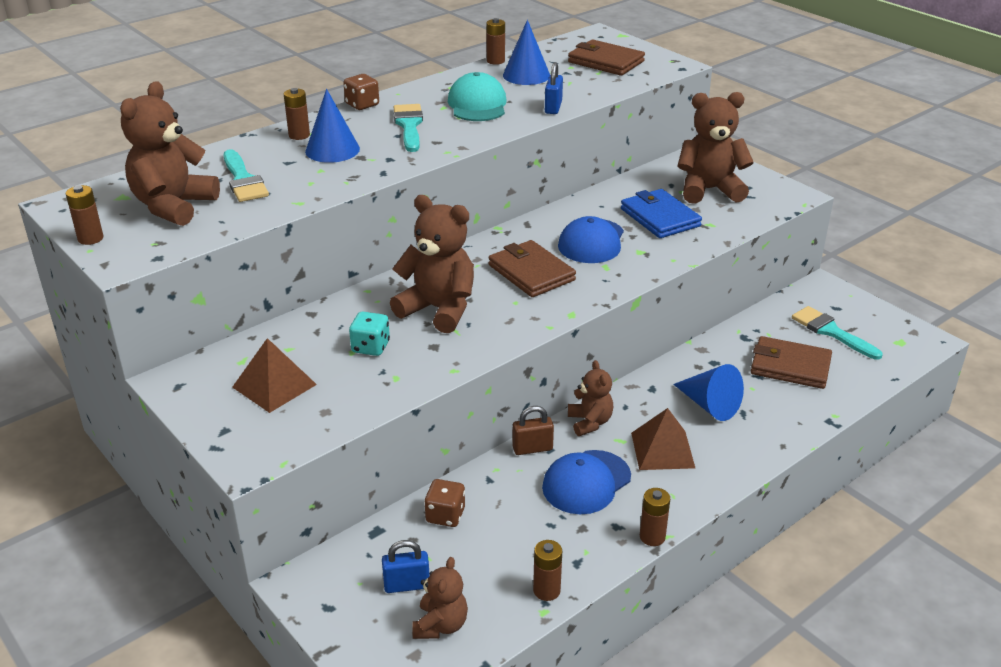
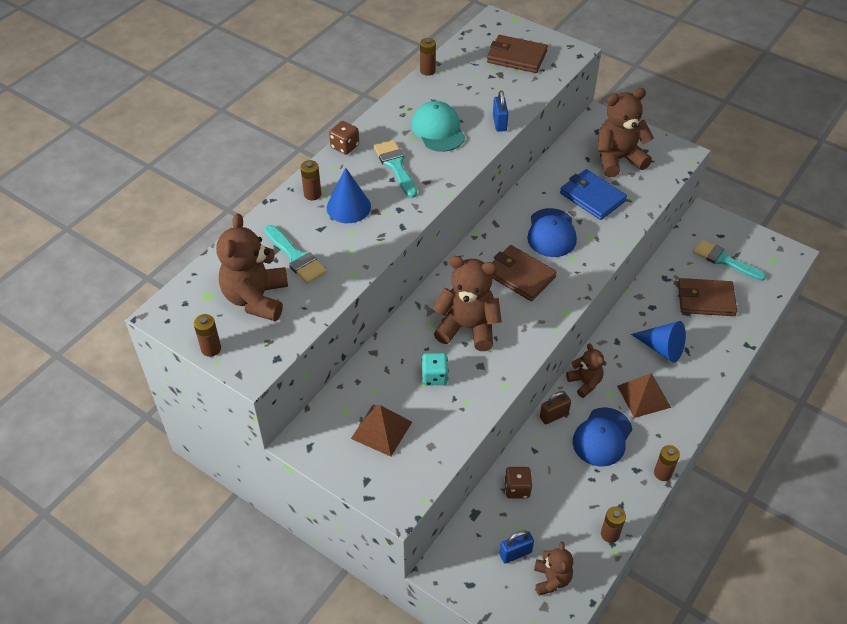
camera: 15 degrees left, 15 degrees up
blue cone [503,20,550,85] -> none

